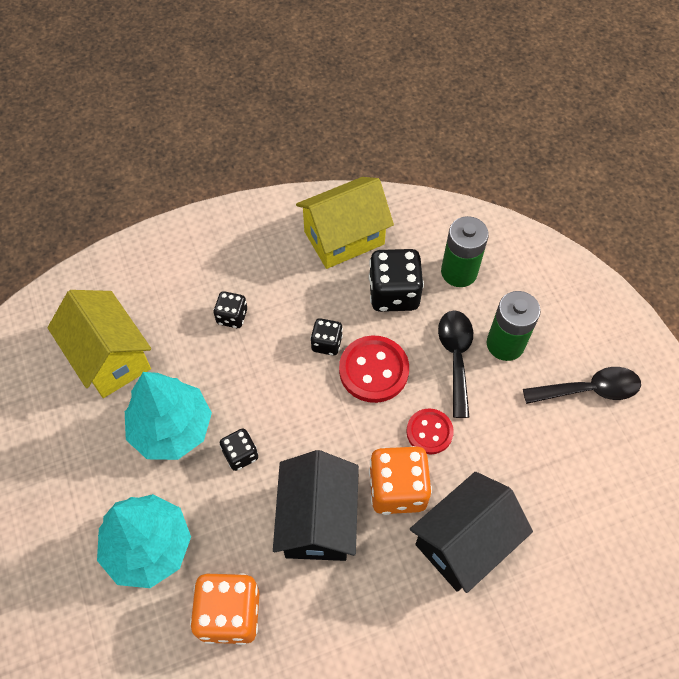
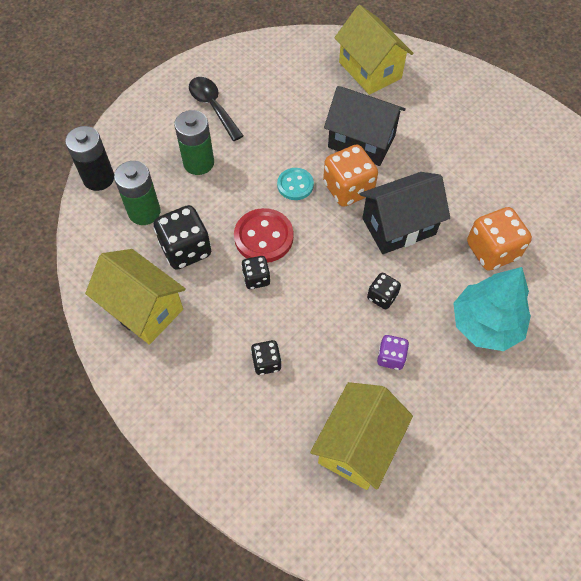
camera: 115 degrees left, 0 degrees up
turquoise tree [125,372,212,460] -> purple dice [377,335,409,370]
red button [406,408,454,454] -> turquoise button [277,168,314,200]
black spoon [438,310,473,418] -> none
none -> black battery [65,126,114,191]
none -> yellow house [334,5,413,95]

